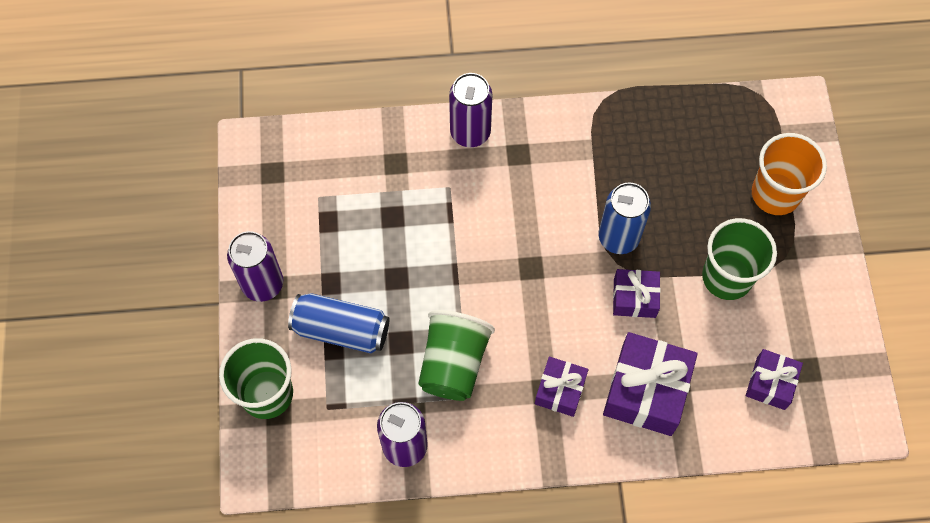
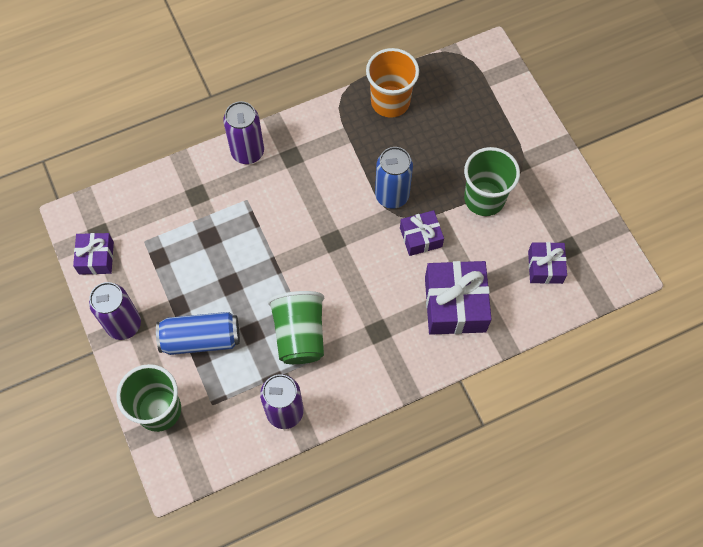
camera: 20 degrees left, 0 degrees up
purple gift [535,357,589,417] -> purple gift moved to [73,233,114,275]
orange cup [752,133,827,215] -> orange cup moved to [366,48,419,118]

